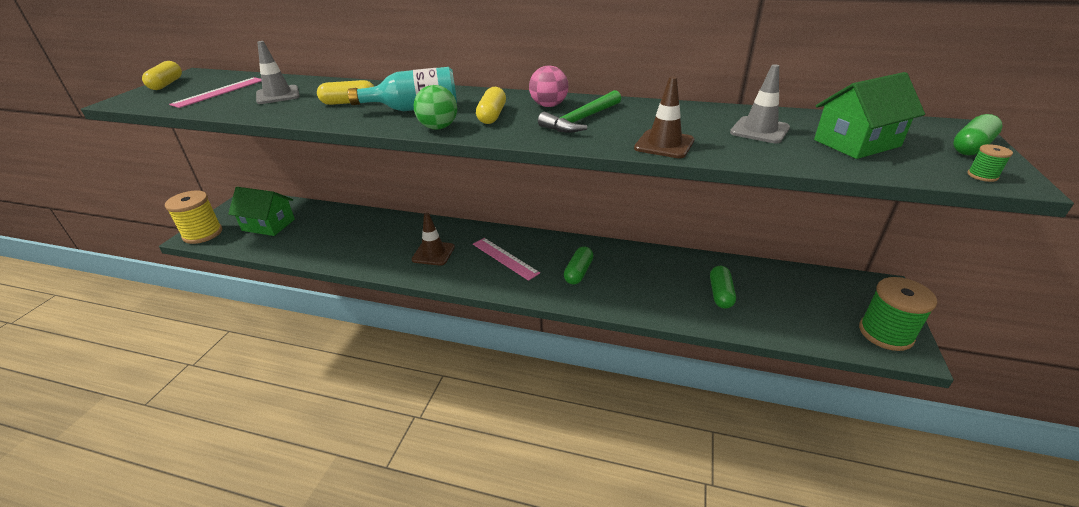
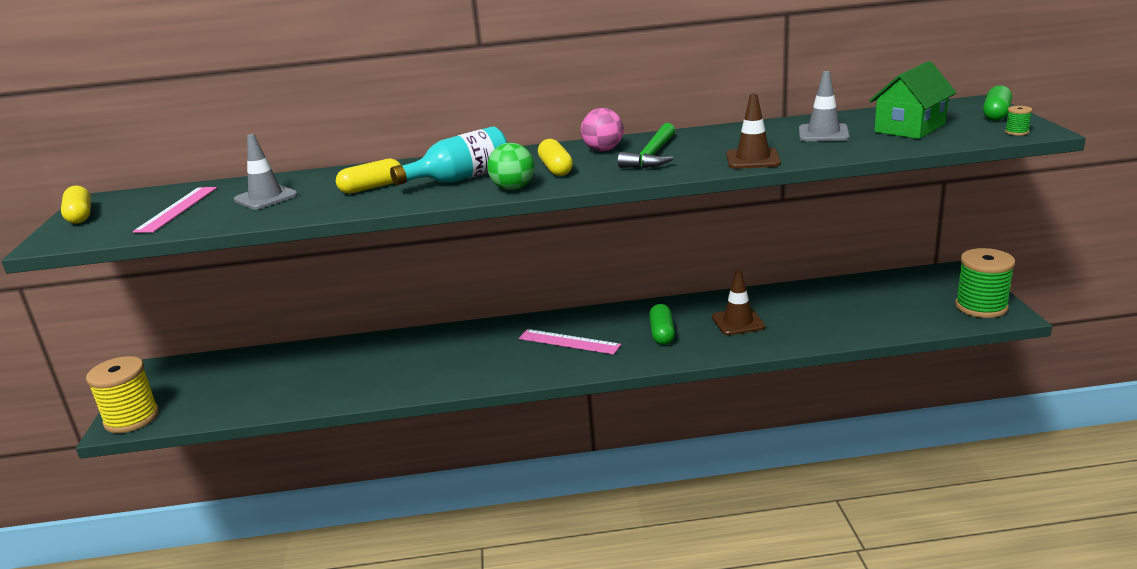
camera: 20 degrees left, 10 degrees down
green house [228,187,295,236] -> none
brown traffic cone [412,213,455,266] -> brown traffic cone moved to [712,269,765,335]
green capsule [710,266,736,309] -> none

